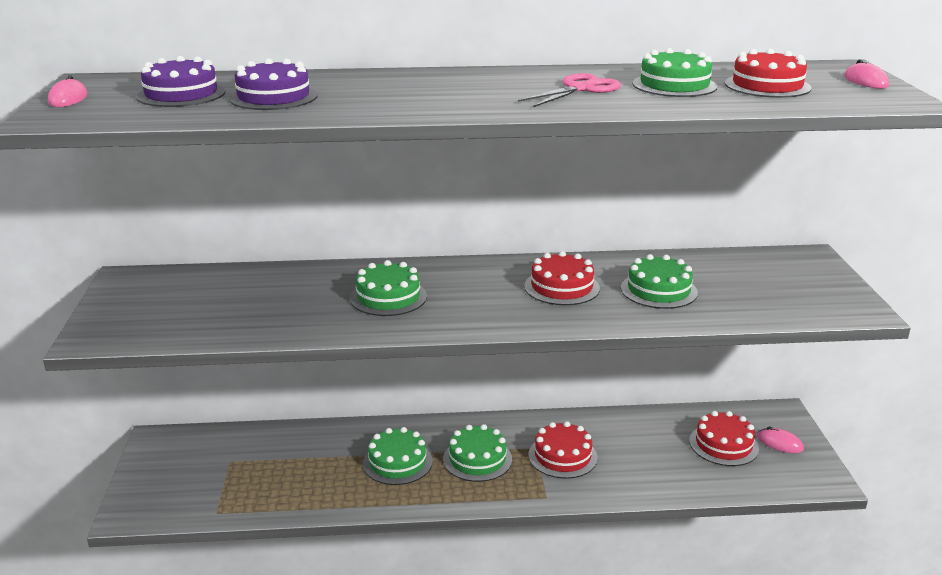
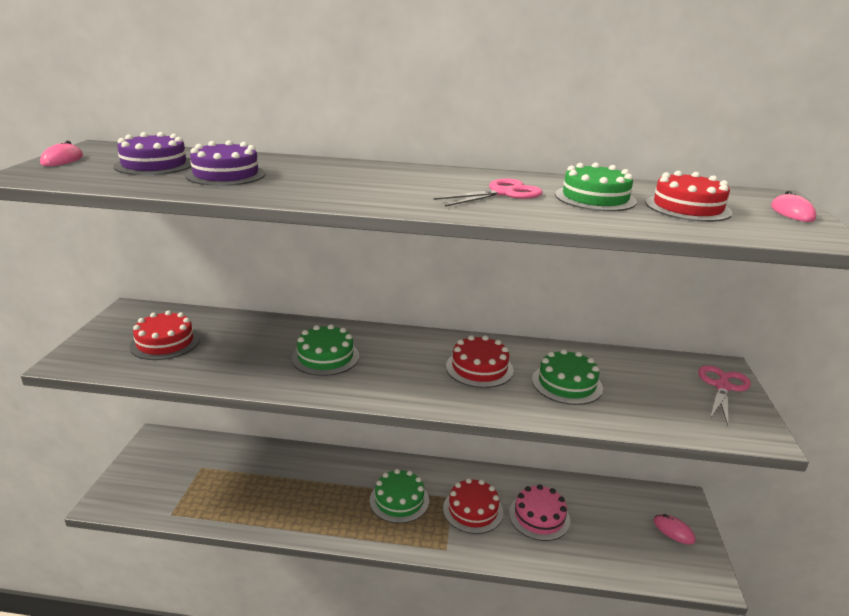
camera: 10 degrees right, 0 degrees up
green cake [363,427,432,485] -> none
red cake [689,411,759,466] -> red cake moved to [129,310,200,360]
none -> pink cake [509,484,570,541]
none -> pink scissors [698,365,751,425]

